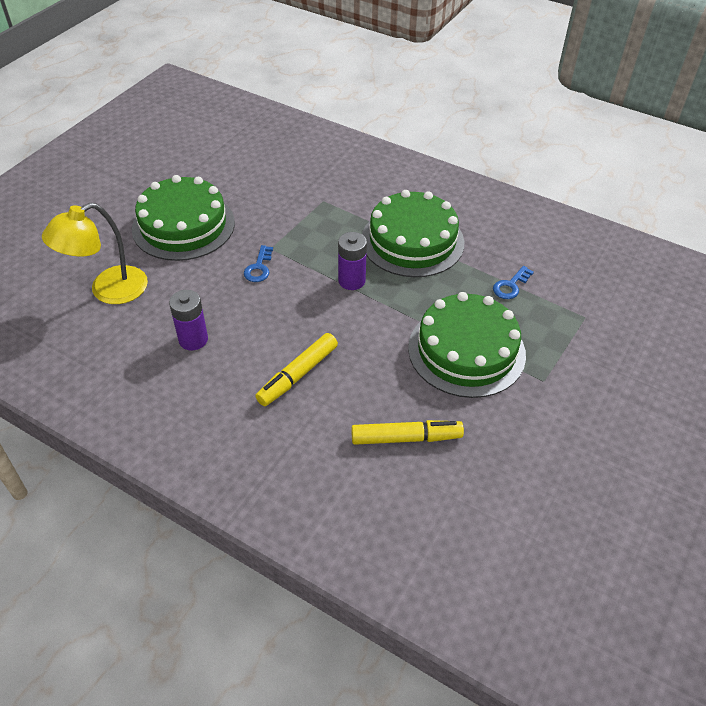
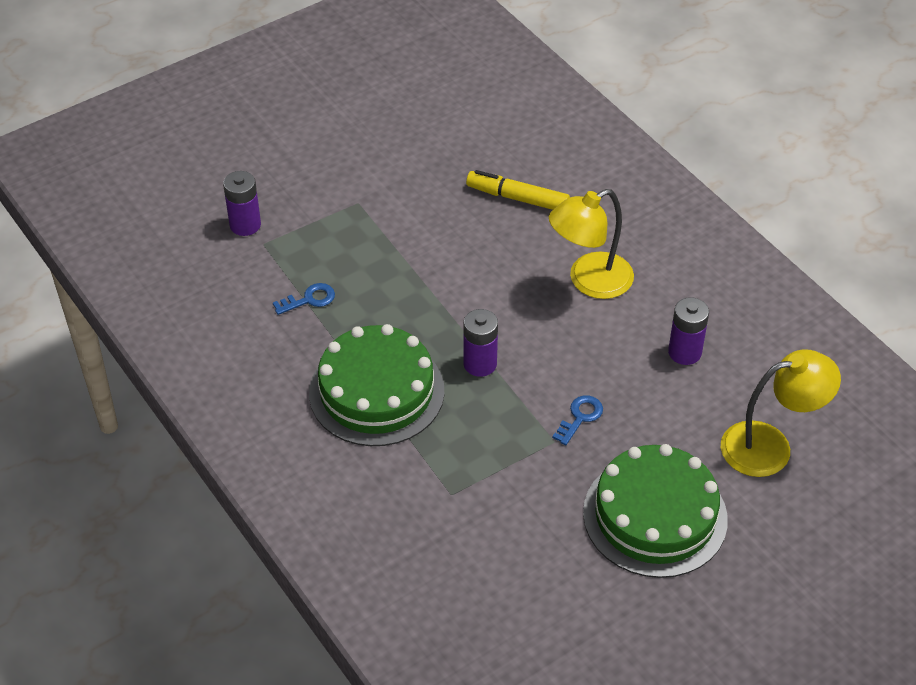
camera: 155 degrees left, 0 degrees up
yellow marker [255,333,338,406] -> yellow lamp [549,189,634,299]
green cake [408,292,526,398] -> none
none -> purple battery [223,171,261,236]

